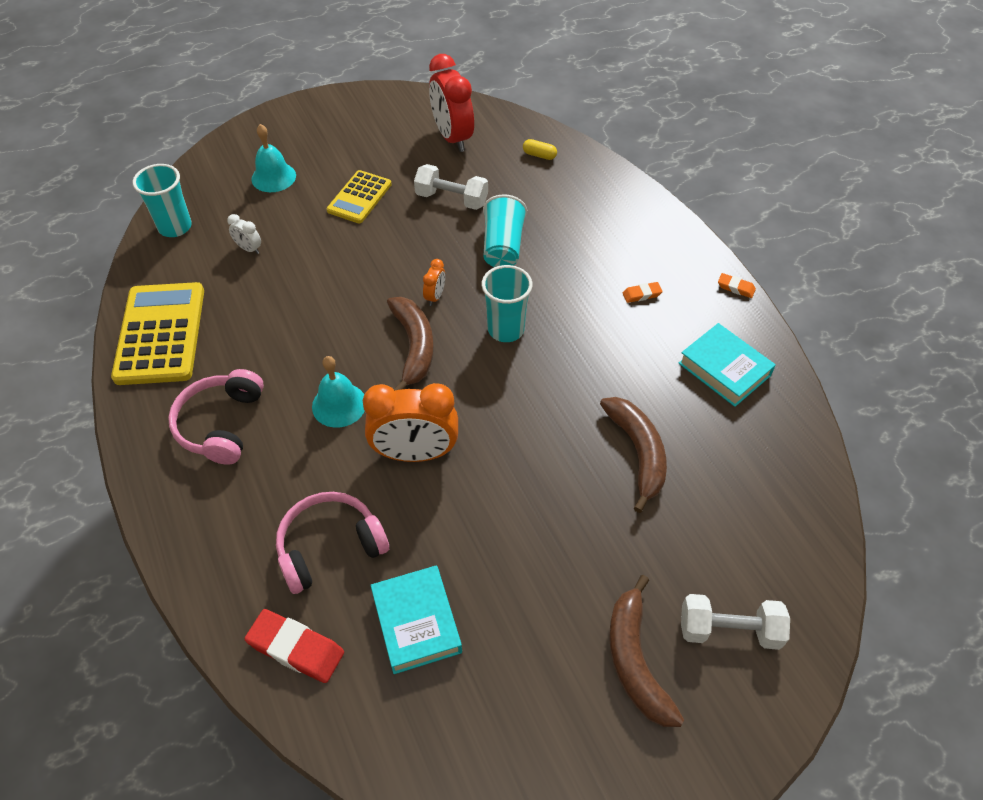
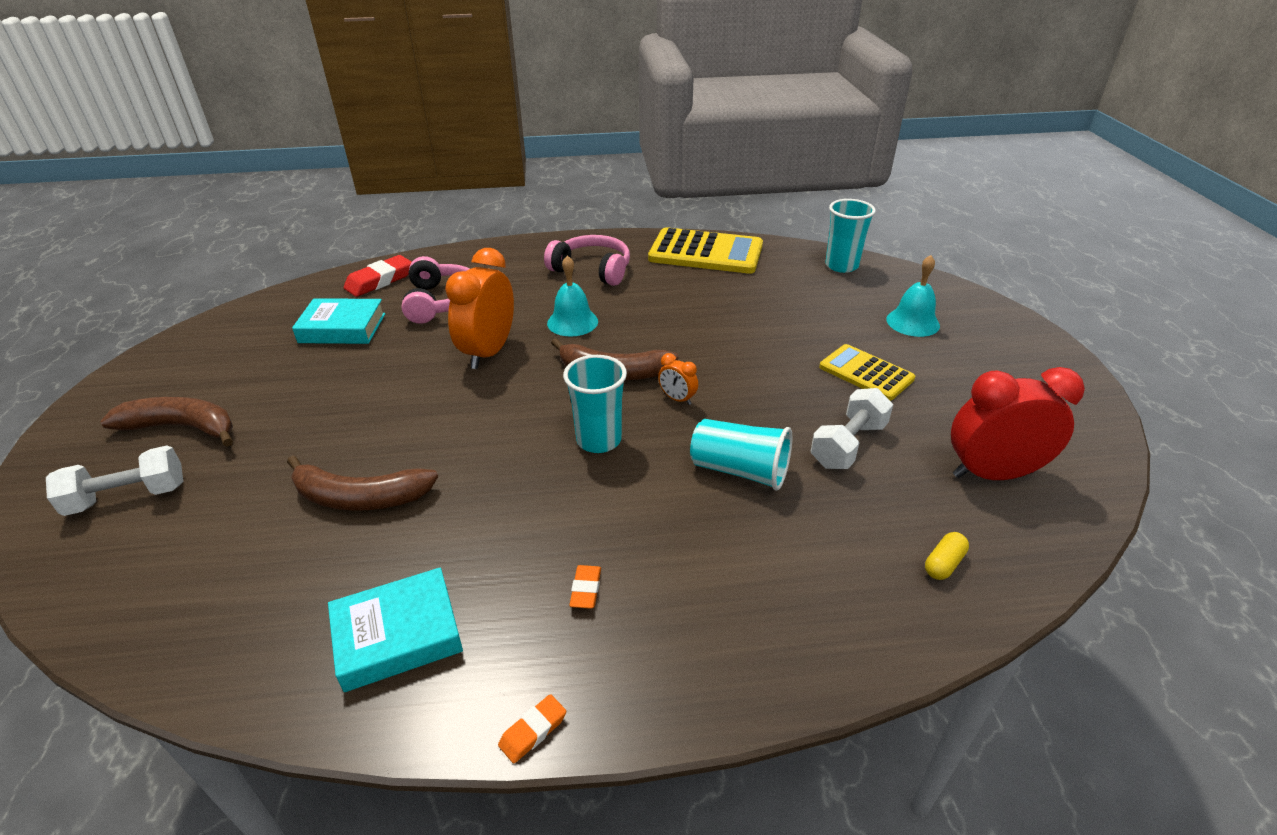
camera: 110 degrees right, 15 degrees down
white clock [227,214,261,254] -> none
white dumbbell [681,594,790,650] -> white dumbbell turned 45 degrees clockwise [46,445,183,516]

